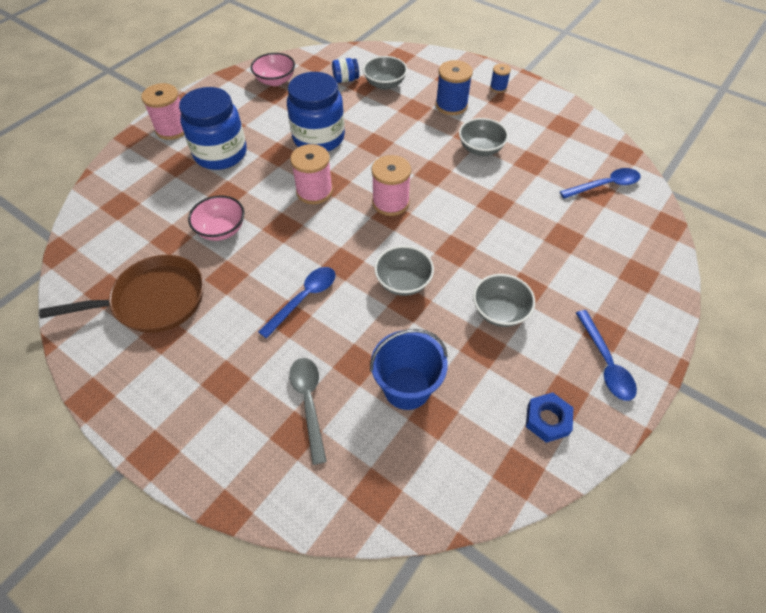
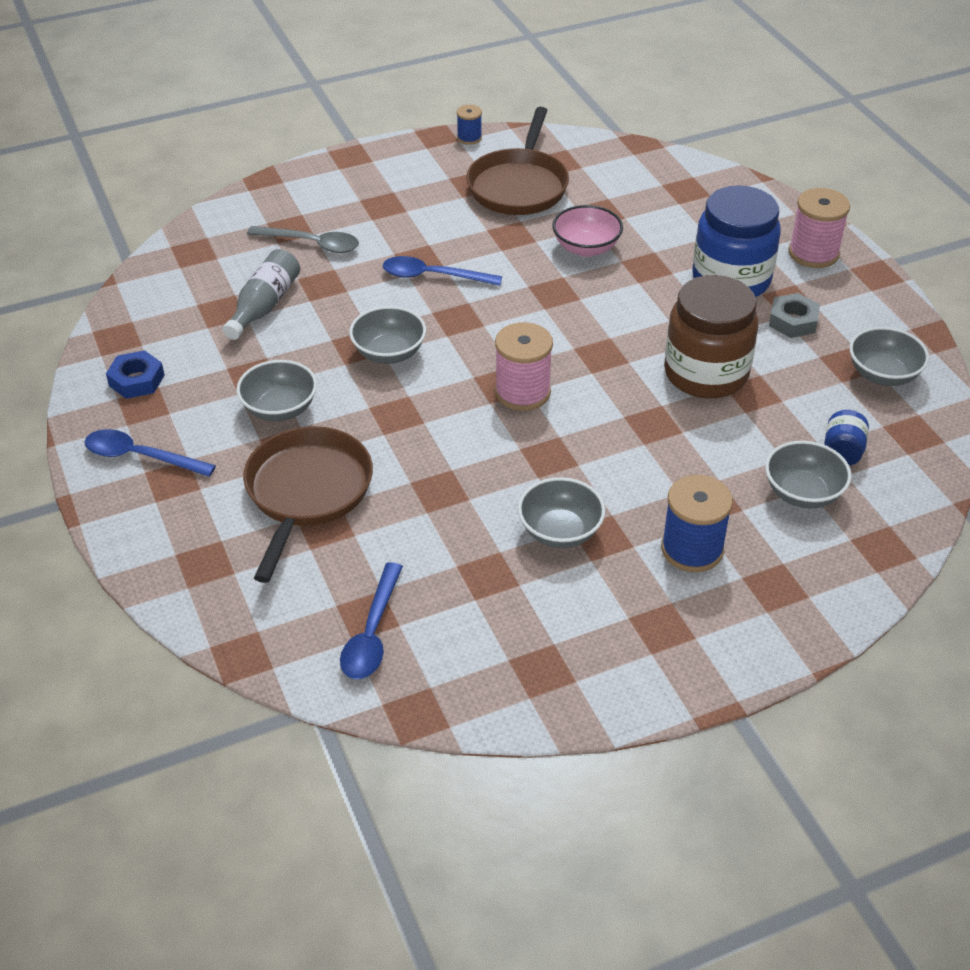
camera: 120 degrees right, 10 degrees down
pink bowl [251,53,295,86] -> grey bowl [849,327,929,386]
blue spoon [258,267,336,339] -> blue spoon turned 120 degrees clockwise [383,256,502,286]
blue jar [287,72,345,151] -> brown jar [664,275,758,399]
pink spool [290,144,333,204] -> none
blue bucket [370,329,448,410] -> grey bottle [223,249,300,340]
blue spool [490,64,511,93] -> blue spool moved to [457,105,482,145]
none -> brown pan [243,426,373,583]
none -> grey nut [769,293,820,338]

